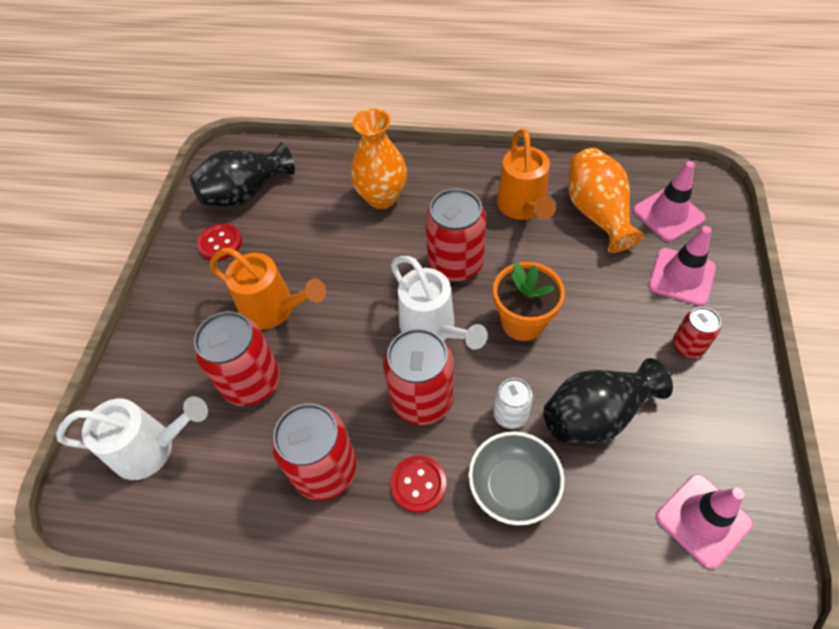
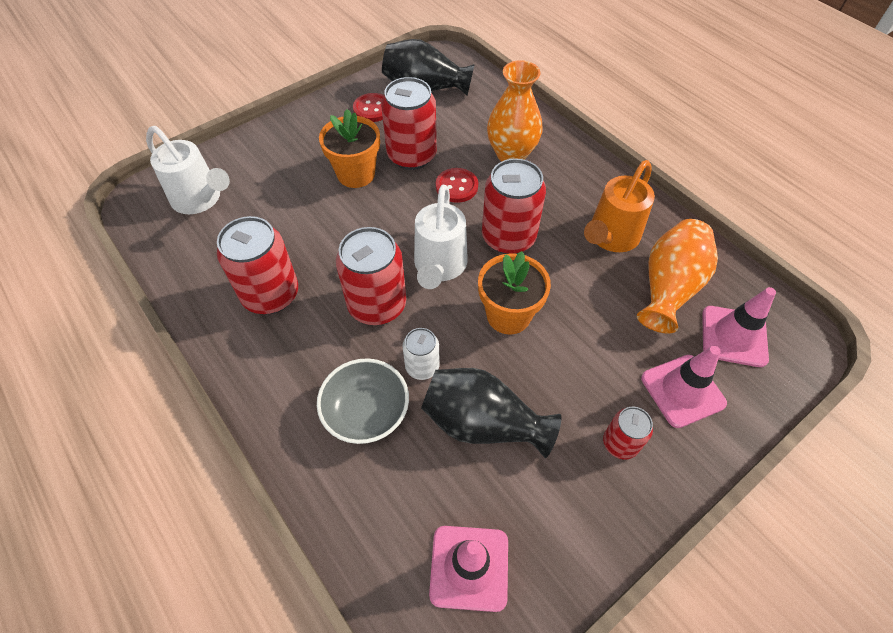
camera: 40 degrees right, 0 degrees up
red can [194,311,280,406] -> red can moved to [381,77,437,170]
orange watering can [209,247,326,329] -> orange flower pot [319,109,380,188]
red button [390,456,446,513] -> red button moved to [436,168,478,203]

